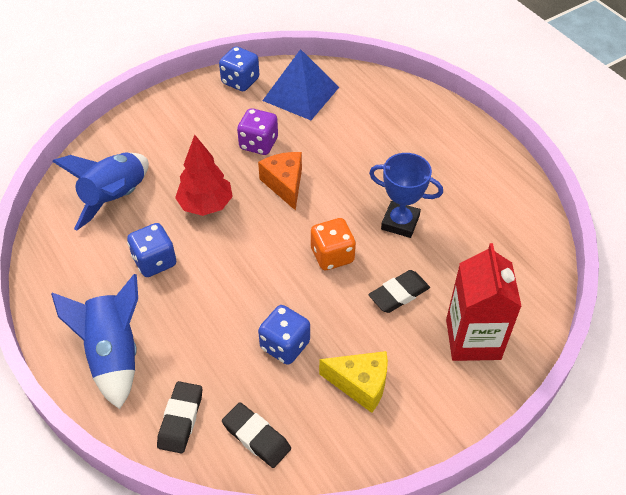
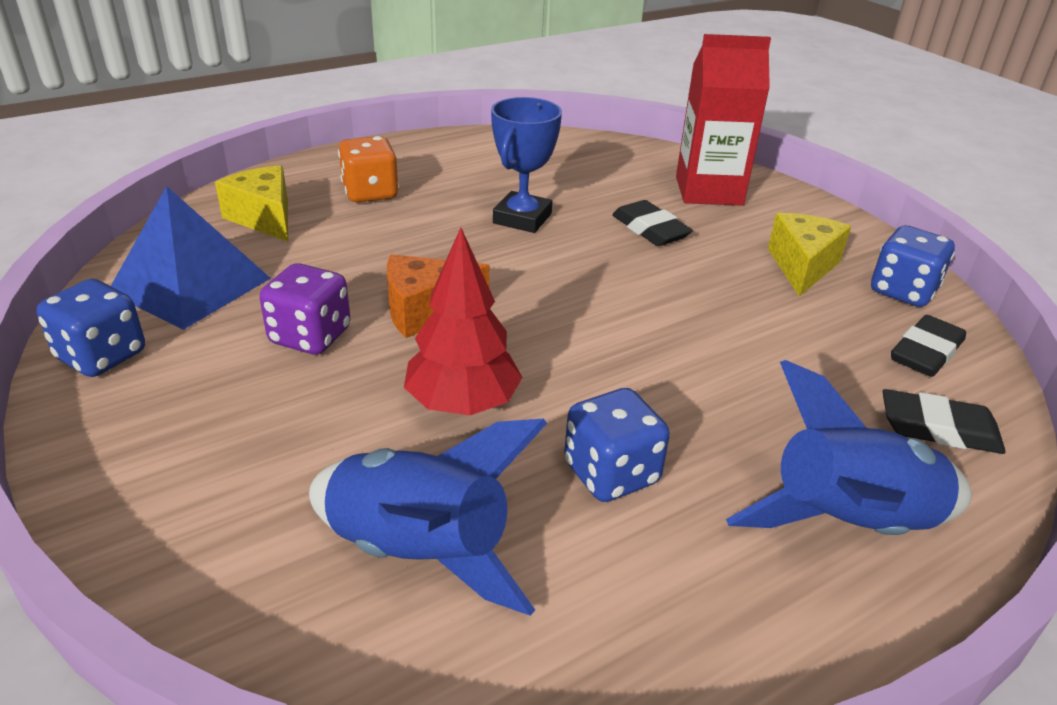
camera: 90 degrees left, 15 degrees down
blue dice [258,305,310,365] -> blue dice moved to [871,225,955,307]
orange dice [311,218,356,270] -> orange dice moved to [338,136,399,202]
none -> yellow cheese [215,165,288,242]

